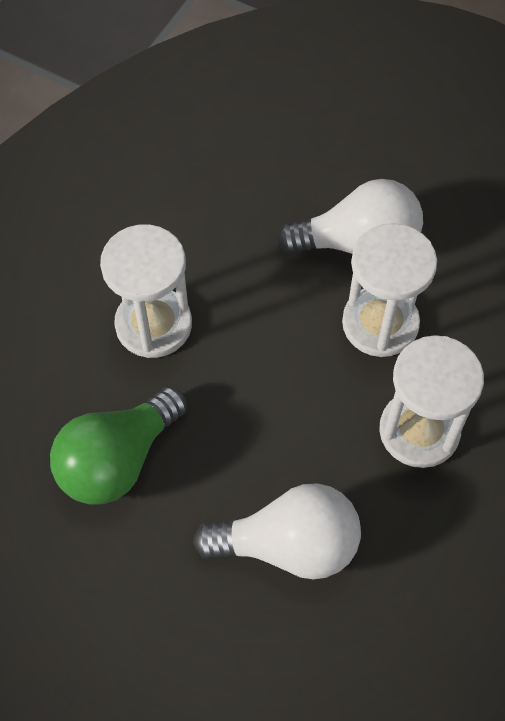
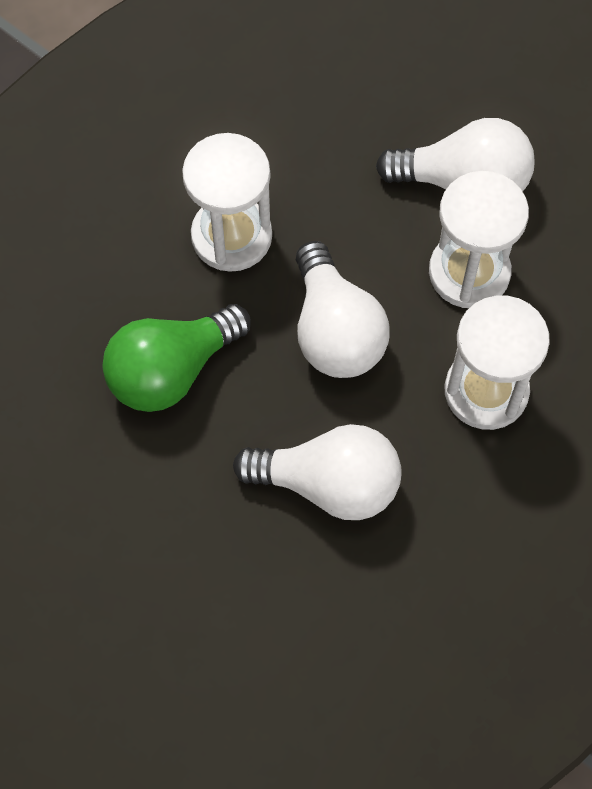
camera: 10 degrees right, 5 degrees up
none -> white light bulb [296,241,390,378]

